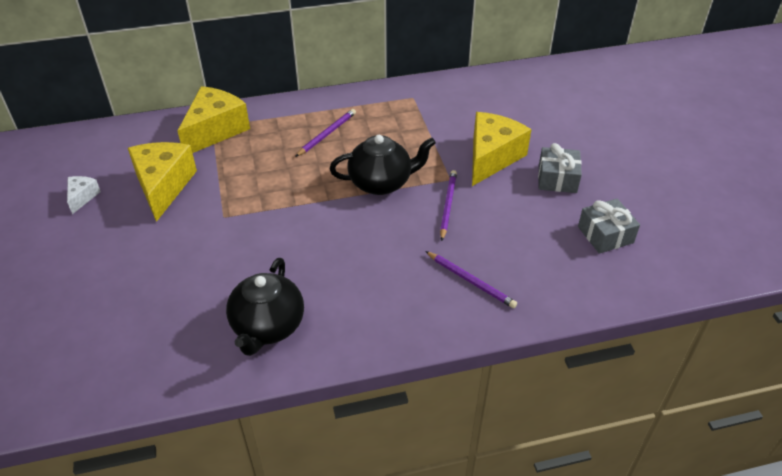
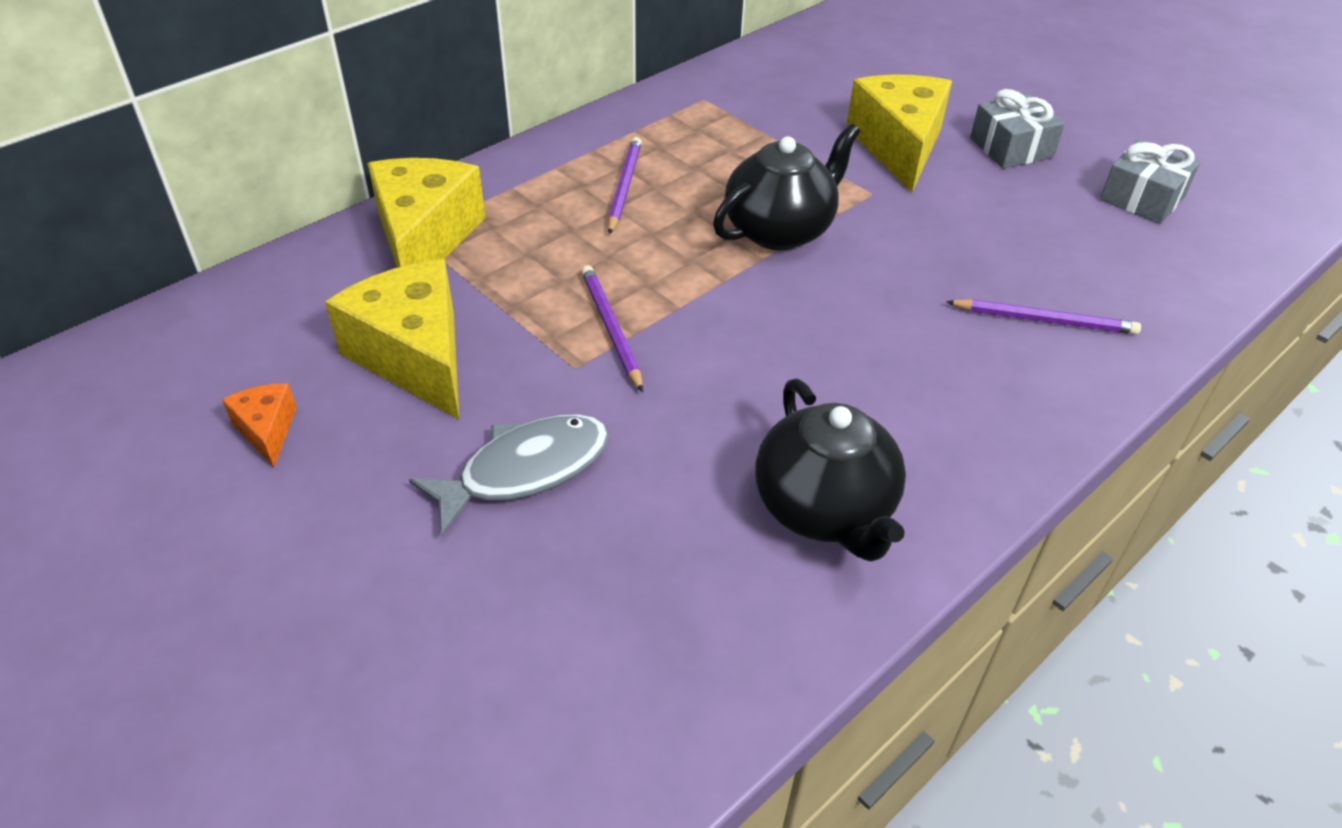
camera: 30 degrees left, 0 degrees up
white cheese [67,176,101,214] -> orange cheese [222,384,297,467]
purple pencil [440,170,457,241] -> purple pencil moved to [581,265,643,392]
none -> grey fish [409,414,609,535]

